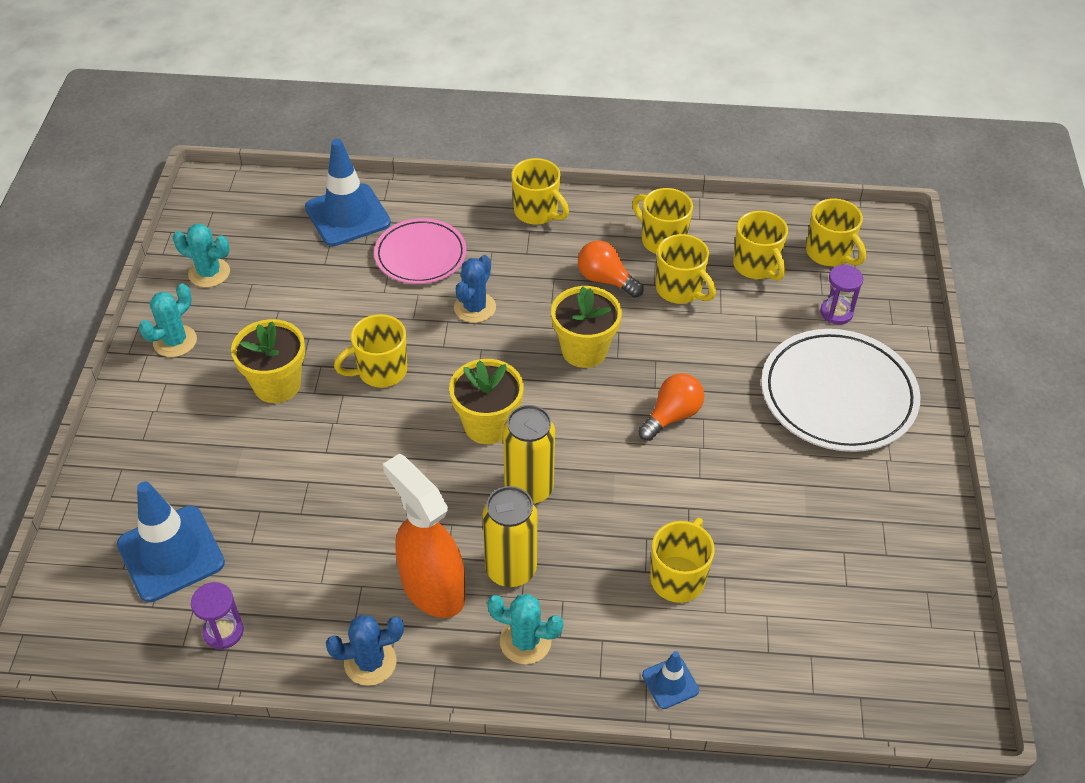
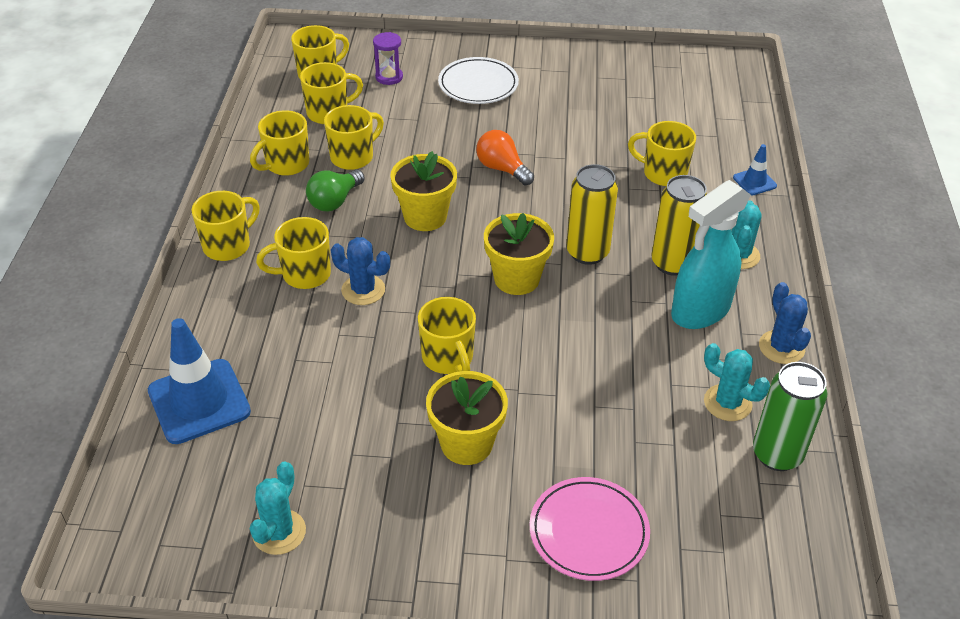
camera: 90 degrees left, 5 degrees down
blue traffic cone [117,481,225,602] -> none
turquoise cactus [139,284,197,357] -> turquoise cactus moved to [704,343,770,421]
purple hourglass [191,582,244,650] -> green can [753,362,827,471]
pink plate [374,218,467,284] -> pink plate moved to [529,477,650,581]
orange spray bottle [383,454,465,618] -> turquoise spray bottle [671,180,751,329]
orange light bulb [578,240,644,298] -> green light bulb [306,170,365,211]
white plate [761,329,920,452] -> white plate [438,57,519,104], size x0.64
none -> yellow mug [256,217,331,289]

